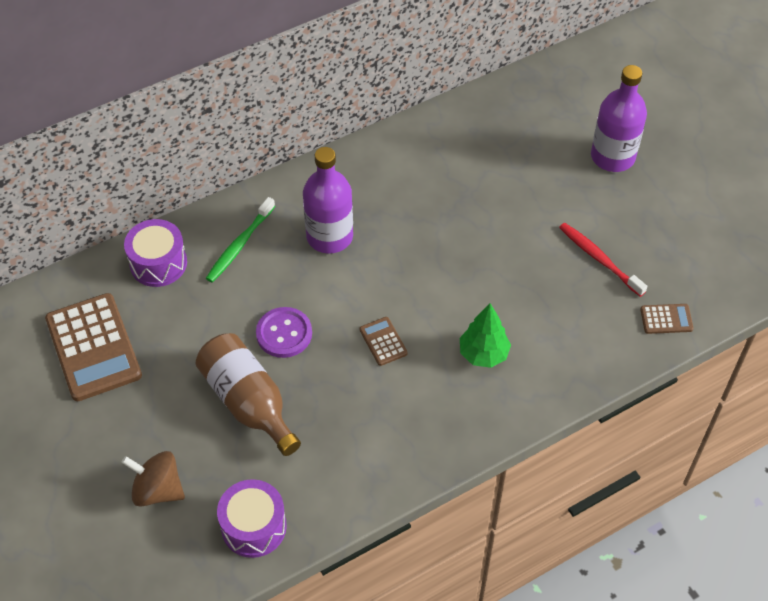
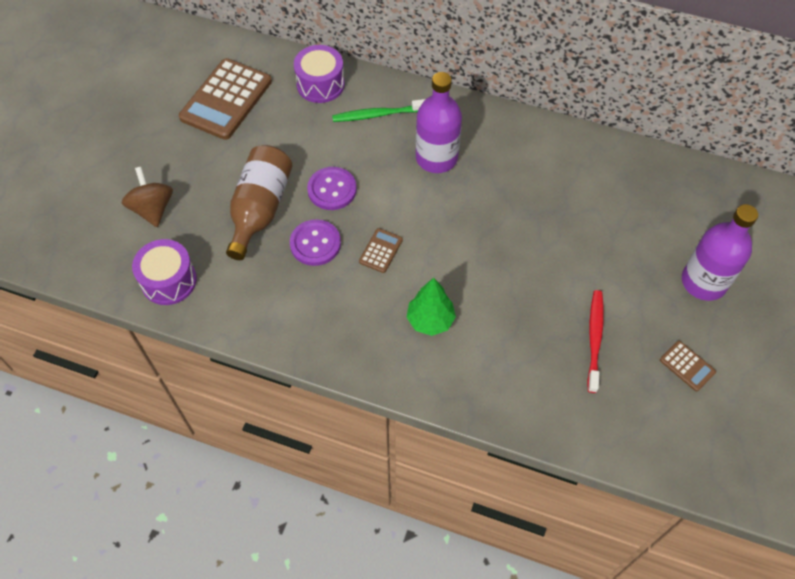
camera: 50 degrees right, 5 degrees up
brown calculator [640,304,694,334] -> brown calculator moved to [660,341,716,391]
none -> purple button [290,219,341,266]

